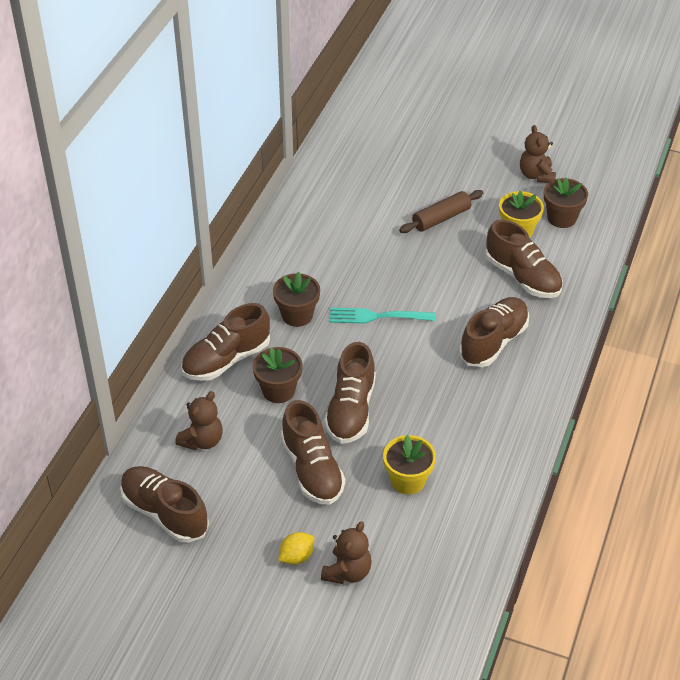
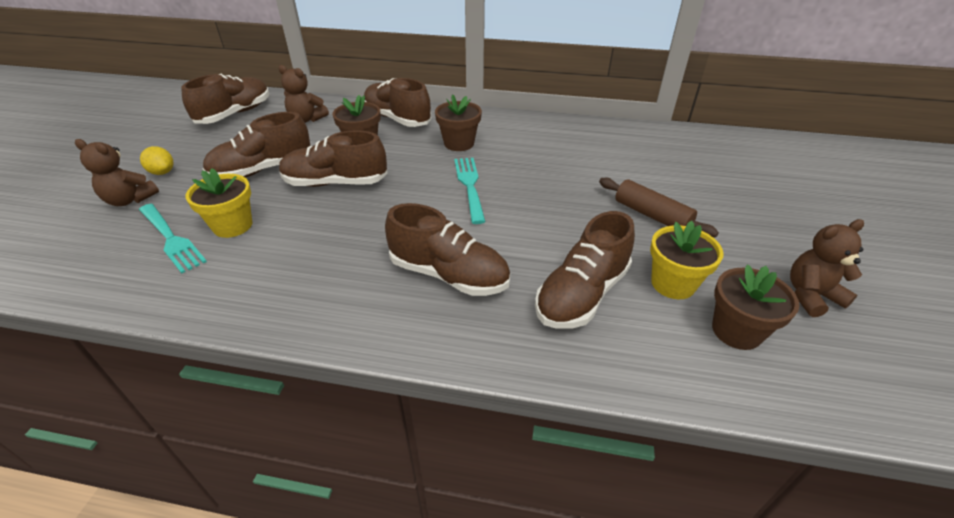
camera: 80 degrees right, 5 degrees down
none -> turquoise fork [139,204,207,274]

